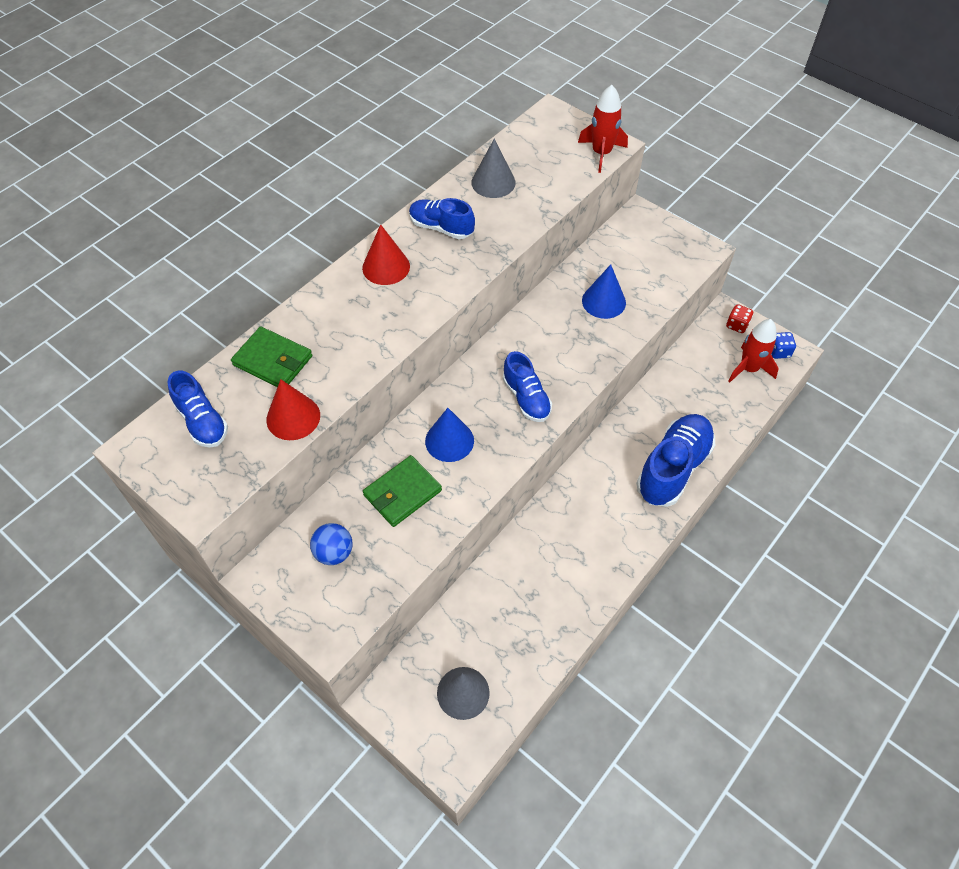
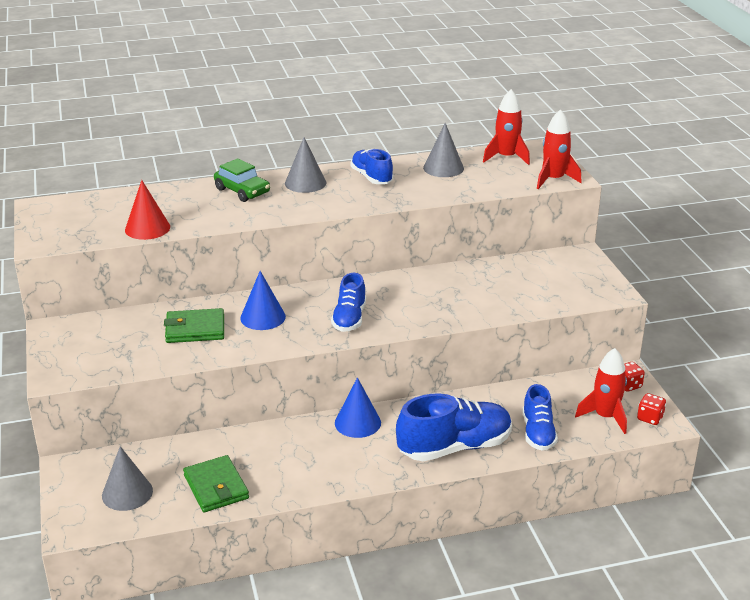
camera: 35 degrees right, 25 degrees down
blue shoe [168,370,228,448] -> blue shoe moved to [522,384,558,451]
green wallet [231,326,312,387] -> green wallet moved to [183,455,249,512]
blue ball [310,523,353,565] -> none
red cone [362,224,410,285] -> grey cone [285,137,326,193]
blue cone [582,264,626,319] -> blue cone moved to [335,378,381,438]
blue dice [771,332,796,359] -> red dice [637,393,666,425]
none -> green car [214,158,270,202]
none -> red rocket [483,89,530,165]

